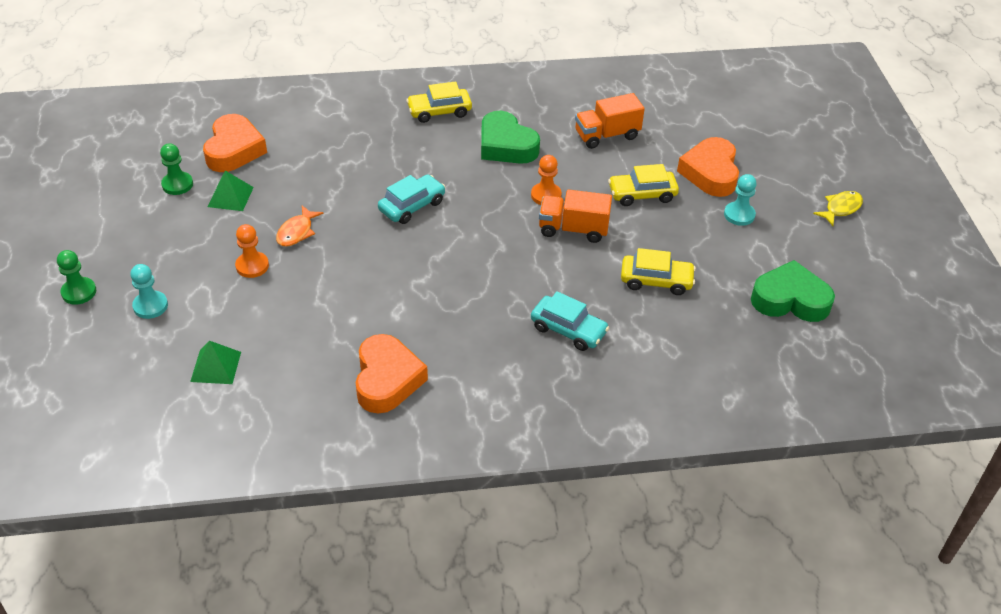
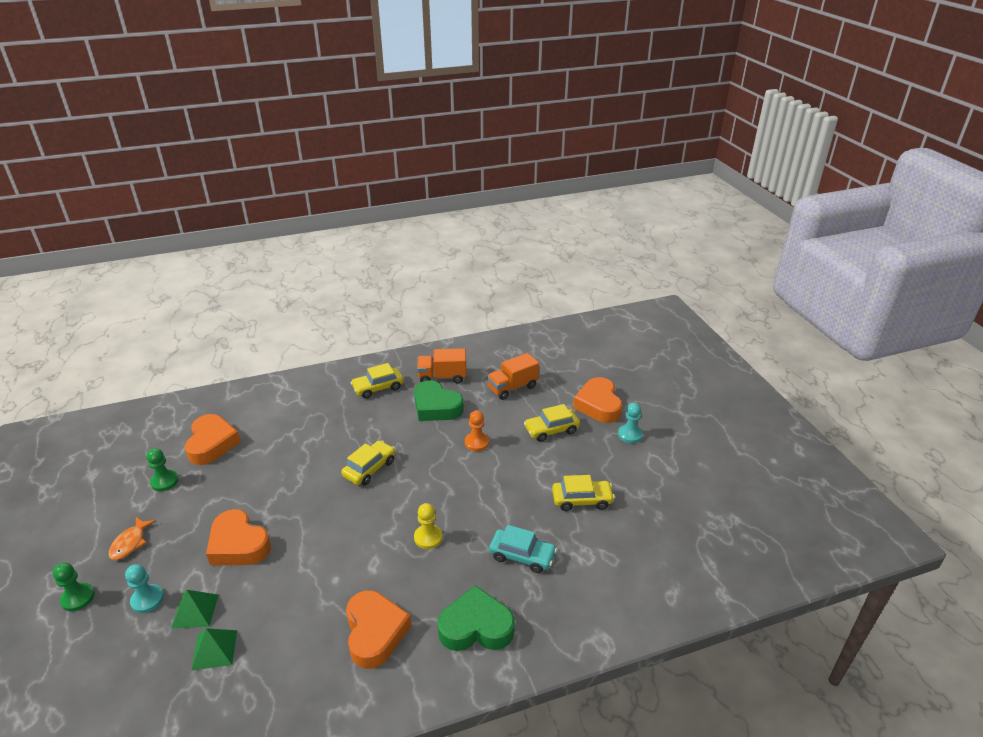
camera: 10 degrees left, 10 degrees down
green pyramid [207,171,254,211] -> green pyramid moved to [171,590,218,628]
orange pawn [235,224,269,278] -> orange heart [206,509,271,565]
orange fish [276,206,324,247] -> orange fish moved to [109,517,156,560]
turquoise car [378,174,445,224] -> yellow car [341,440,395,485]
orange truck [539,190,612,243] -> orange truck moved to [417,348,467,384]
green heart [751,260,835,322] -> green heart moved to [437,585,515,651]
yellow fish [813,191,863,226] -> none
none -> yellow pawn [414,503,442,549]

